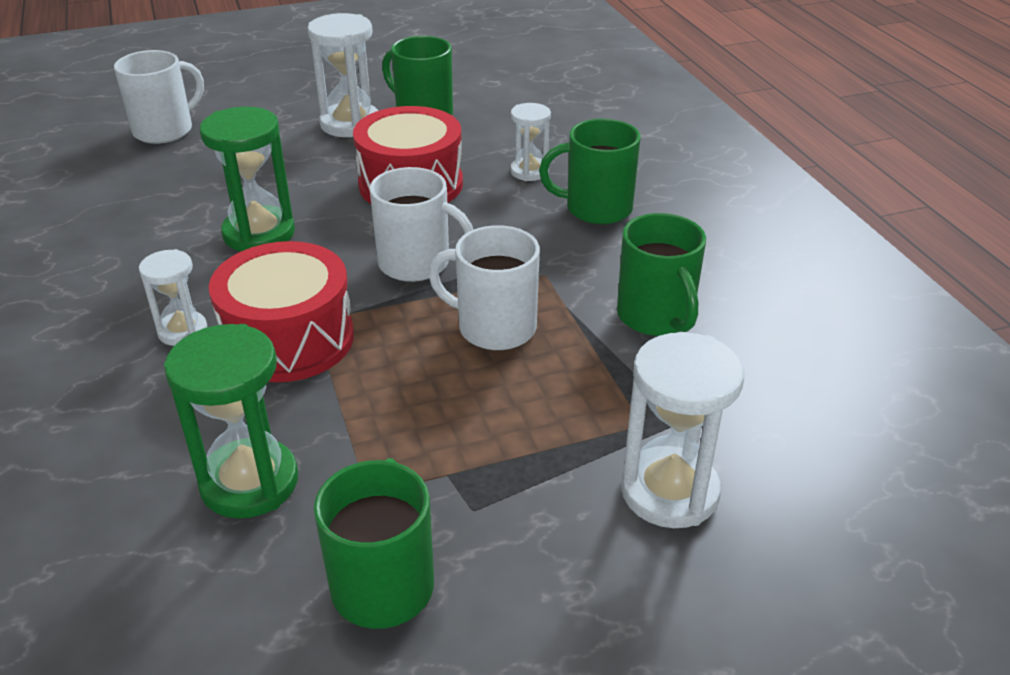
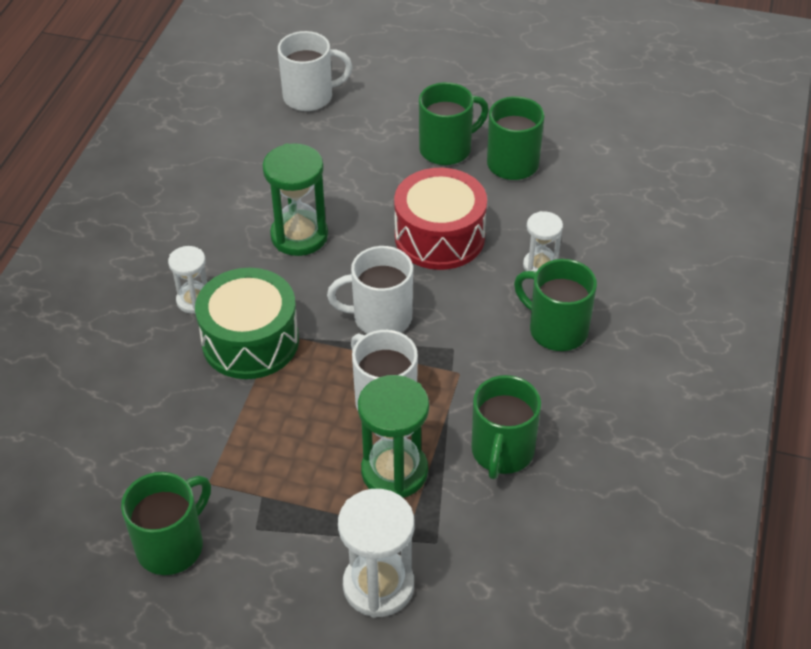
camera: 35 degrees right, 10 degrees up
green hourglass [164,324,298,519] -> green hourglass moved to [358,375,429,498]
red drum [209,241,354,382] -> green drum [195,268,299,379]
white hourglass [307,13,378,137] -> green mug [419,82,489,165]
white mug [369,167,473,282] -> white mug turned 120 degrees clockwise [327,246,413,334]

